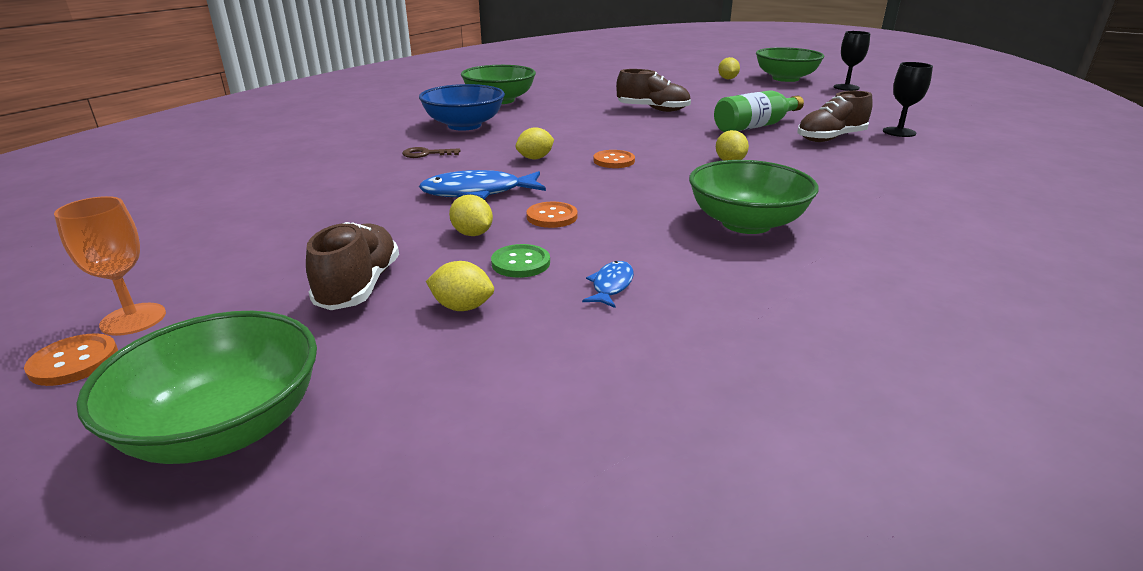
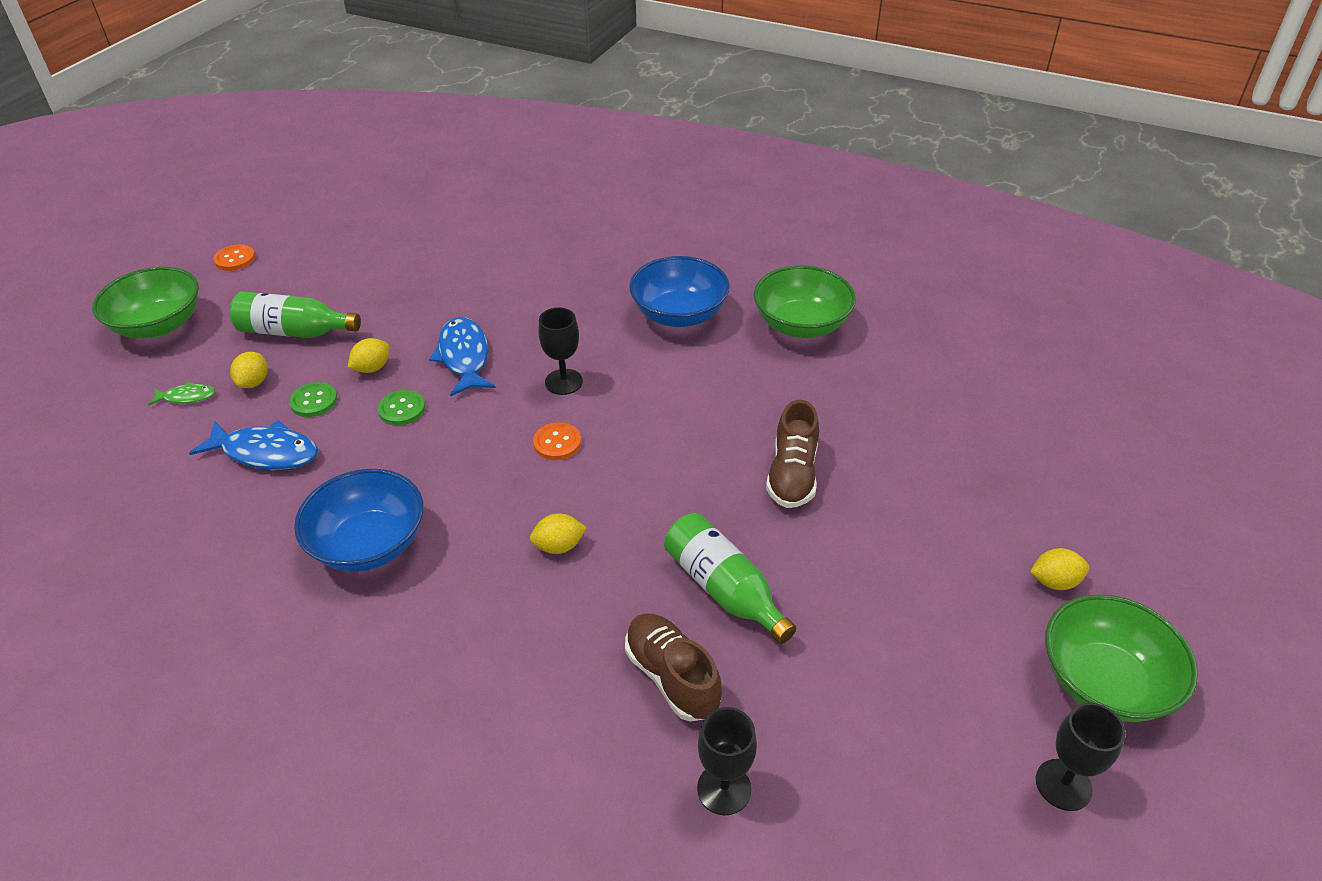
camera: 85 degrees right, 15 degrees up
orange goblet [54,196,166,336] -> none
brown shoe [306,222,399,310] -> green bottle [230,292,361,338]
brown key [402,147,460,158] -> none
yellow lemon [516,127,554,159] -> black goblet [538,307,583,395]
orange button [526,202,577,228] -> green button [378,390,425,425]
blue fish [582,261,634,308] -> blue fish [189,420,318,470], size x1.89
green bowl [689,160,819,234] -> blue bowl [294,469,423,572]
none -> green fish [148,382,215,406]

